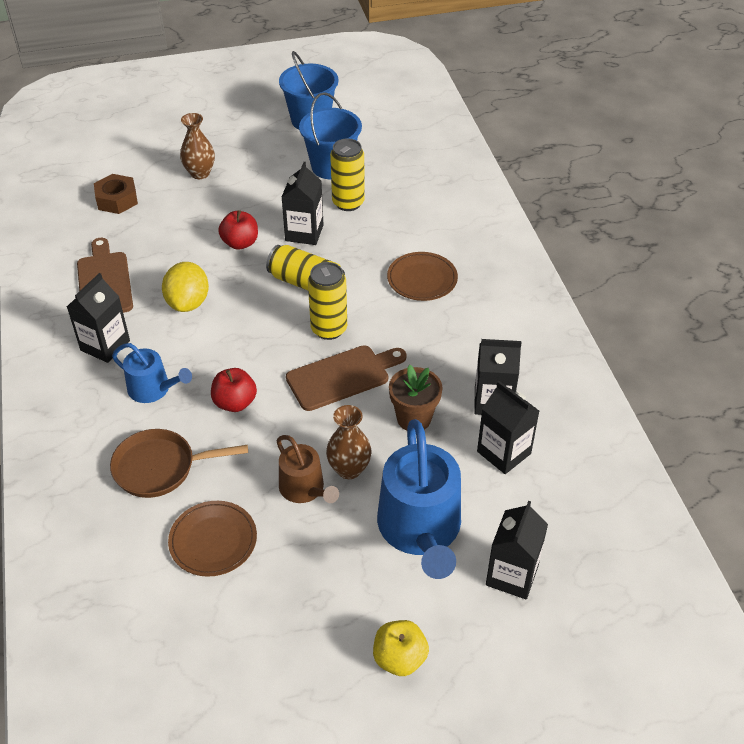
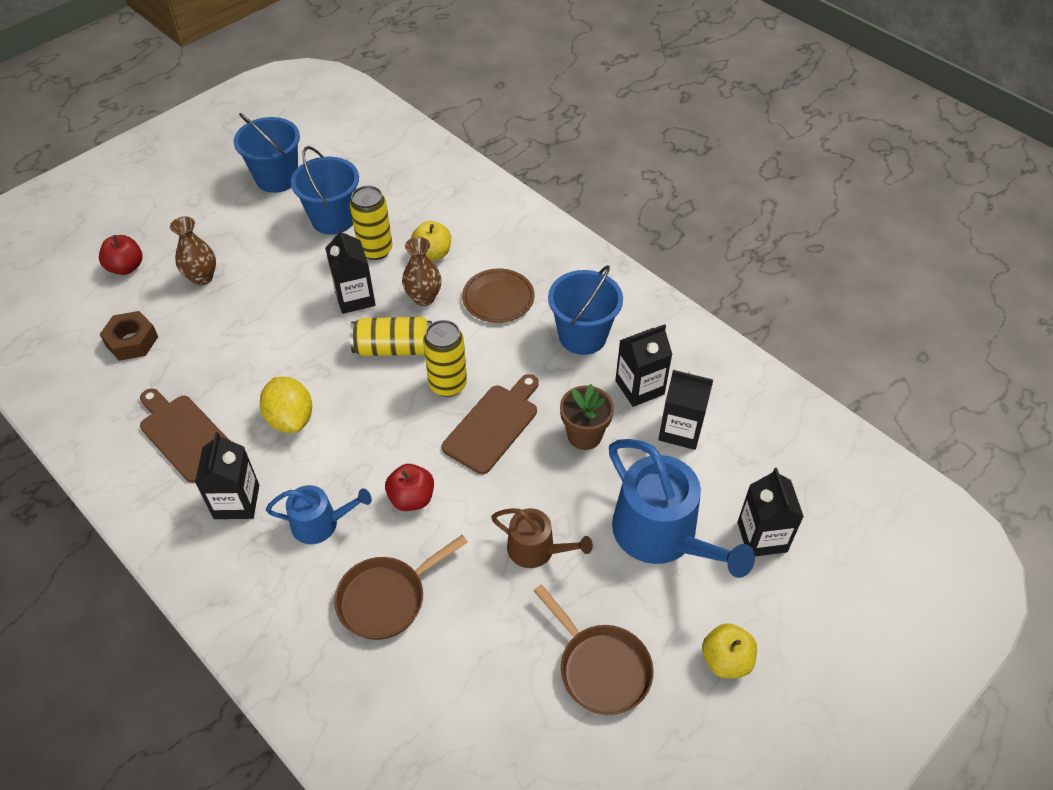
camera: 30 degrees left, 5 degrees up
brown plate [168,501,257,577] -> none
red apple [218,210,258,250] -> red apple moved to [99,235,142,275]
brown vase [326,405,372,479] -> brown vase moved to [402,237,442,306]
none -> yellow apple [411,221,451,261]
none -> brown pan [534,584,654,715]
none -> blue bucket [548,265,623,355]

